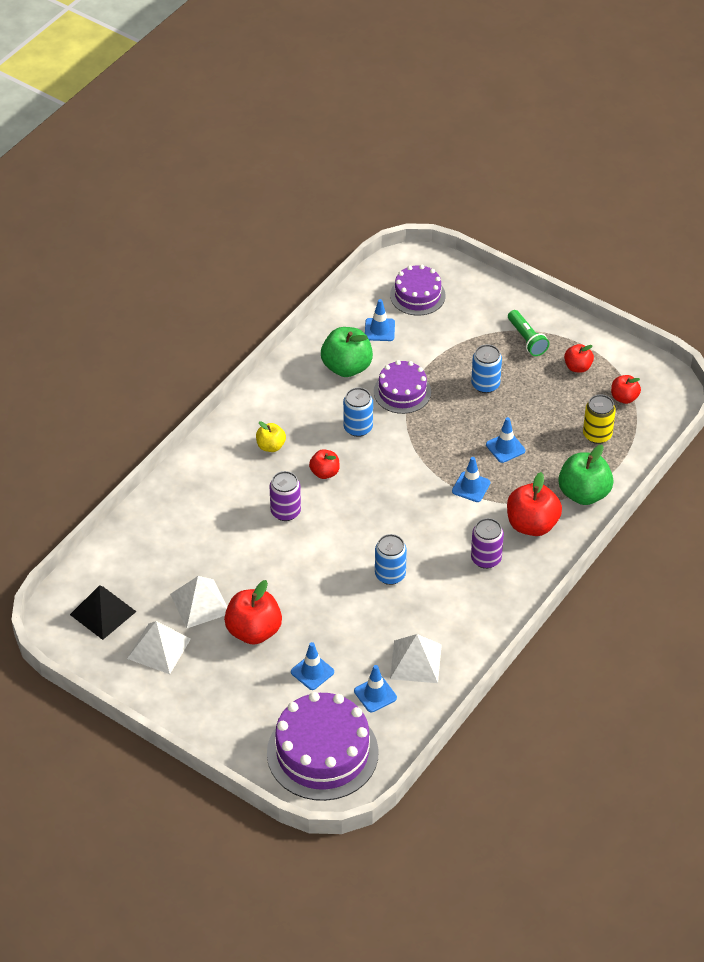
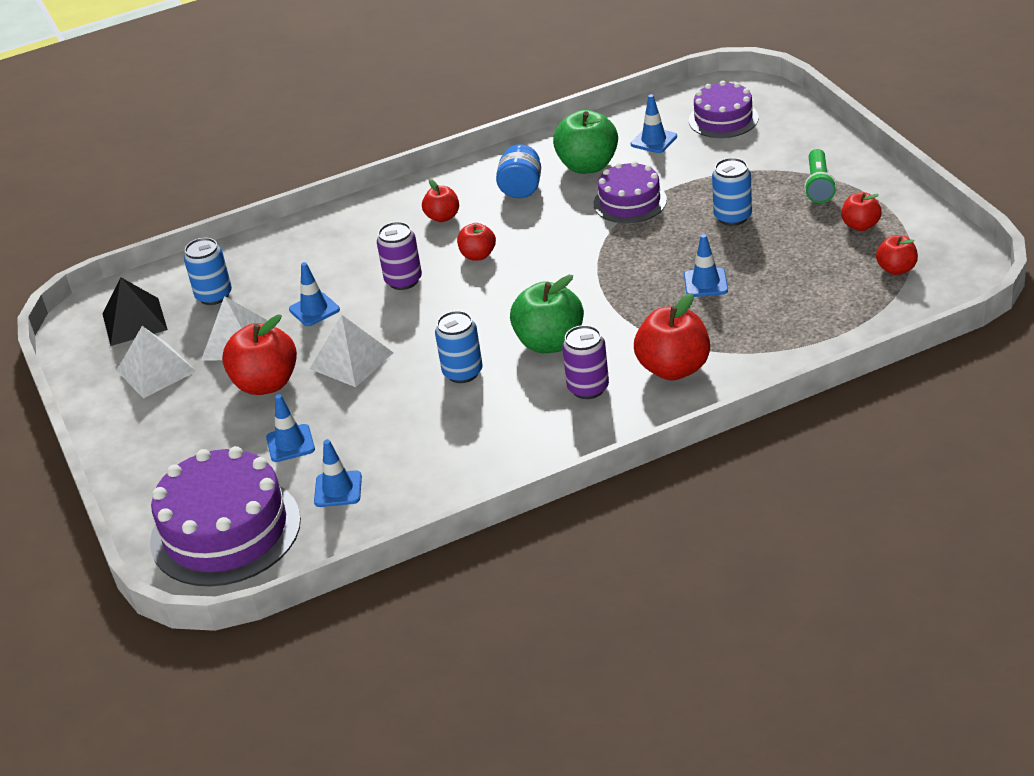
camera: 35 degrees right, 10 degrees down
yellow apple [256,421,286,452] -> red apple [422,179,459,222]
blue can [343,387,373,437] -> blue can moved to [184,238,232,305]
white pyramid [390,634,442,683] -> white pyramid moved to [310,315,393,387]
blue traffic cone [452,457,490,502] -> blue traffic cone moved to [289,262,340,326]
green apple [558,445,614,505] -> green apple moved to [510,275,584,353]
yellow can [583,394,616,444] -> none
none -> blue jar [496,144,541,198]

